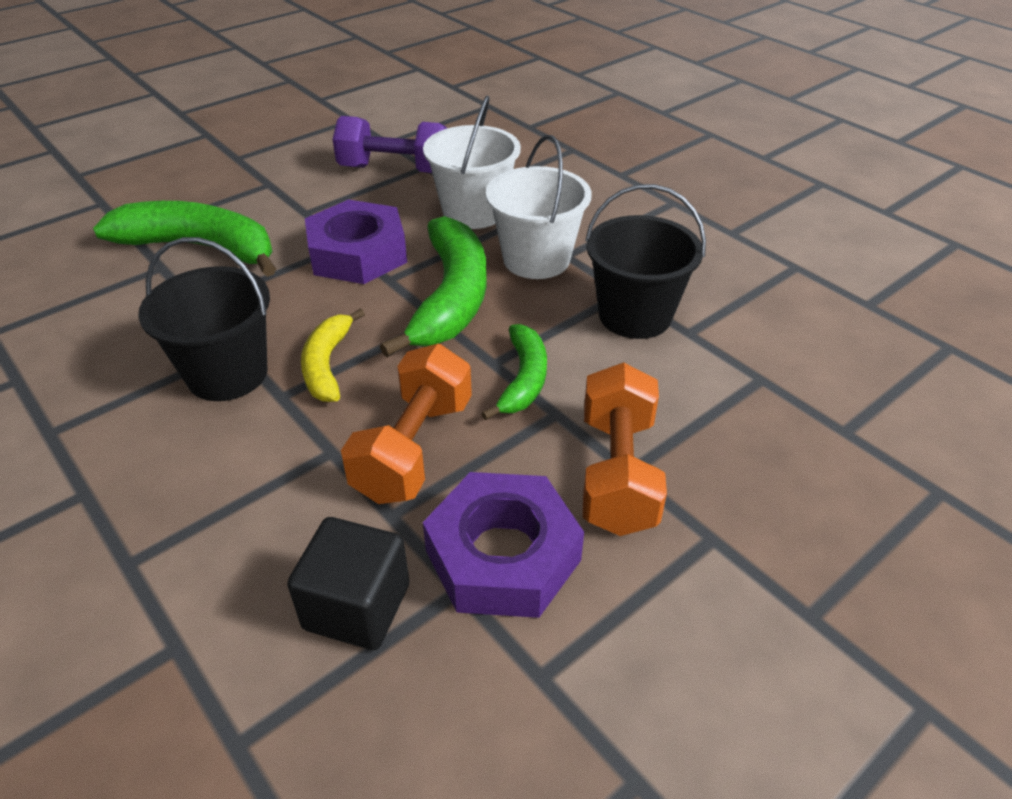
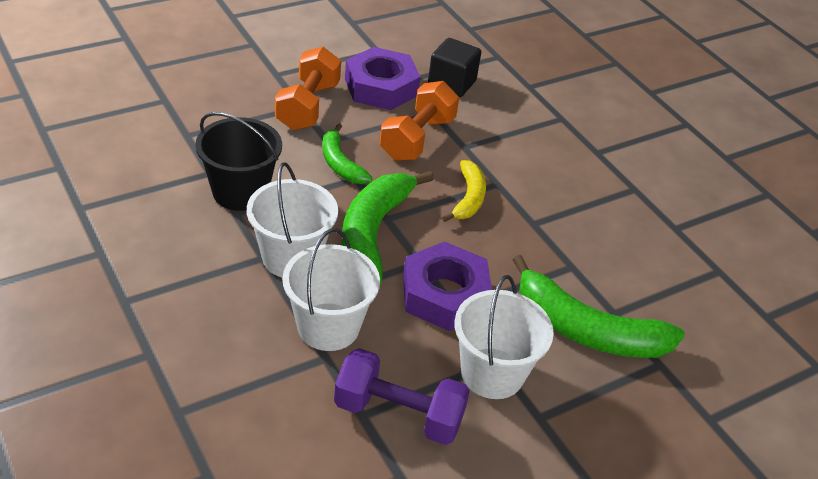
camera: 175 degrees left, 0 degrees up
black bucket [138,237,270,401] -> none
green banana [481,324,547,420] -> green banana turned 45 degrees counterclockwise [322,123,373,184]
none -> white bucket [454,275,554,399]

